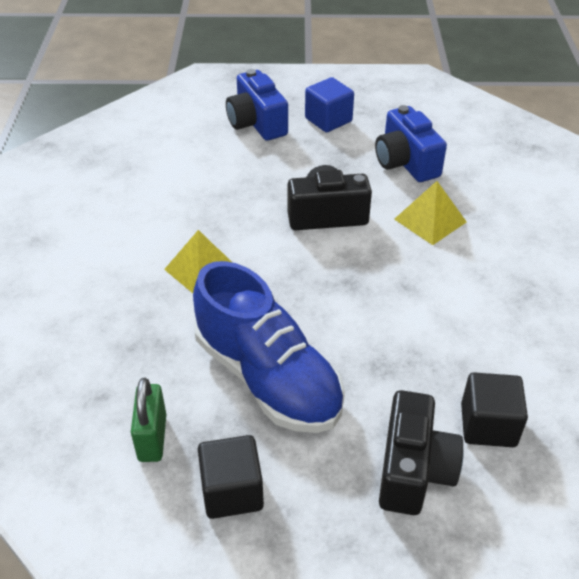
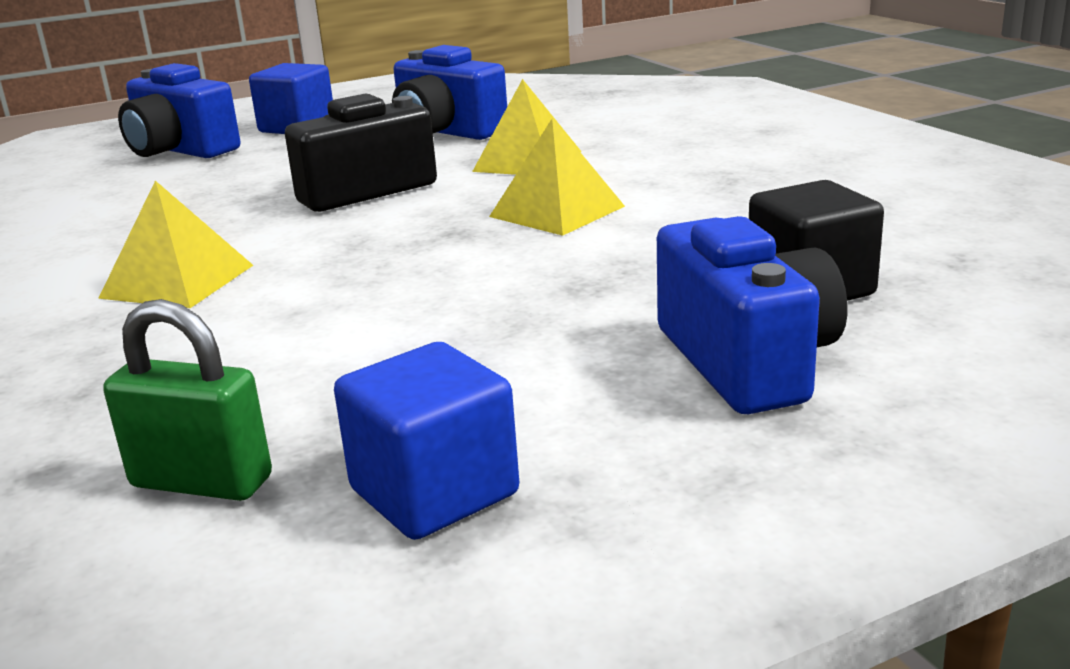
camera: 25 degrees left, 20 degrees down
green padlock [131,378,166,462] -> green padlock turned 45 degrees counterclockwise [103,299,272,501]
blue shoe [193,261,345,433] -> none
black cube [198,435,264,519] -> blue cube [334,342,519,540]
black camera [379,390,464,515] -> blue camera [657,216,848,414]
none -> yellow pyramid [489,119,625,236]

